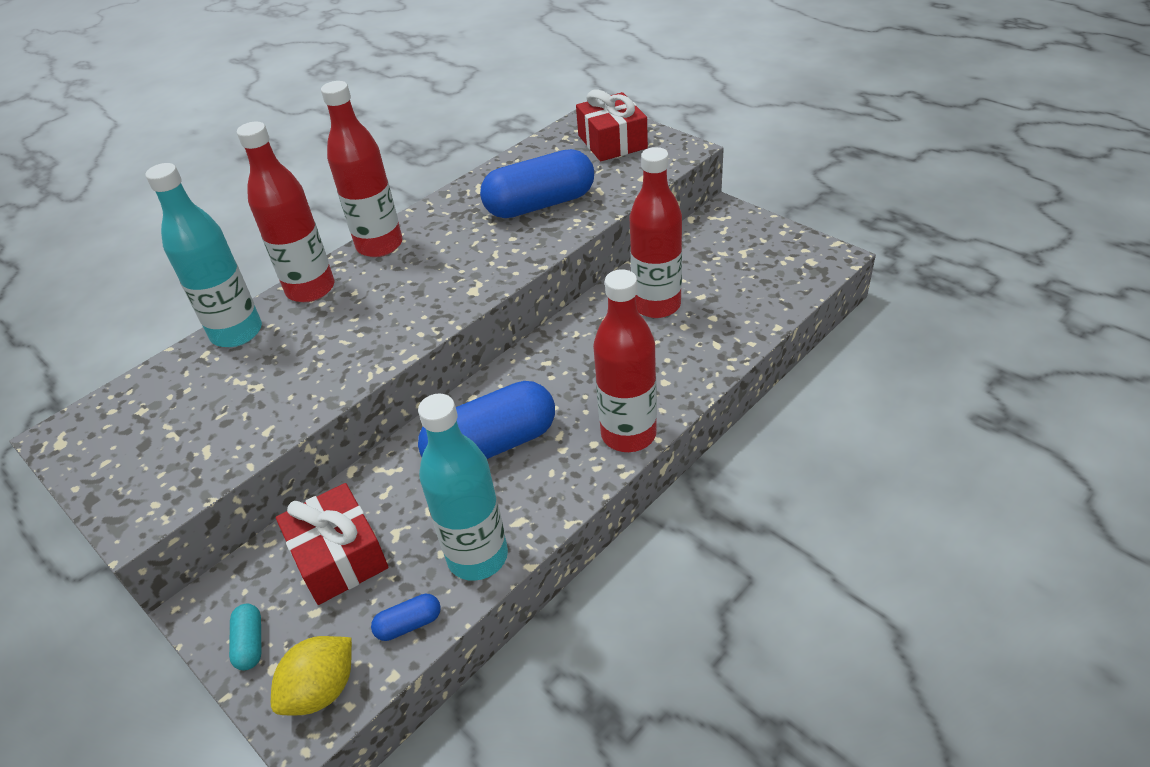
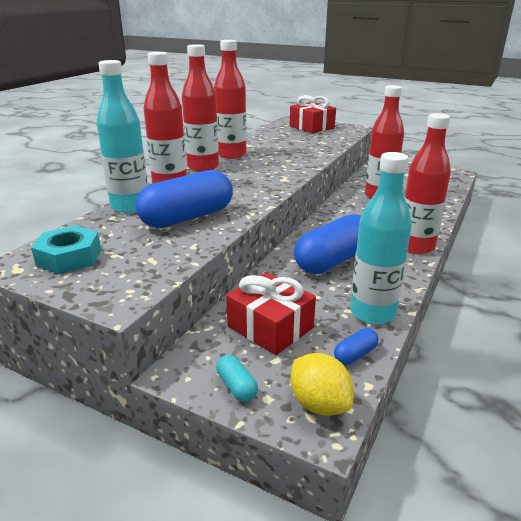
camera: 20 degrees left, 15 degrees down
yellow lemon [271,636,352,715] -> yellow lemon turned 60 degrees counterclockwise [291,353,354,416]
blue capsule [480,149,594,218] -> blue capsule moved to [136,170,233,228]
none -> turquoise nut [31,225,101,274]
none -> red bottle [214,40,247,159]

